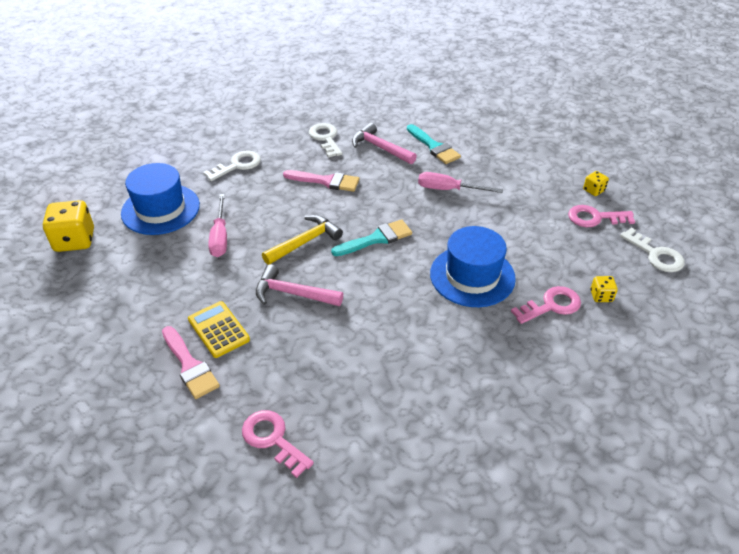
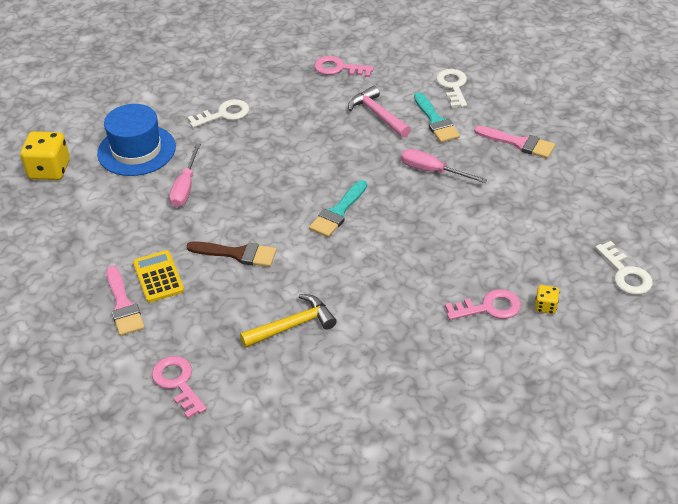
camera: 15 degrees right, 0 degrees up
pink hammer [256,264,343,306] -> brown brush [187,241,277,267]
yellow hammer [262,215,343,265] -> yellow hammer moved to [240,294,337,348]
pink brush [283,170,360,192] -> pink brush moved to [474,126,555,158]
white key [309,123,342,158] -> white key moved to [436,69,467,108]
turquoise brush [331,219,412,256] -> turquoise brush turned 135 degrees clockwise [309,180,367,237]
blue hat [430,226,516,307] -> none
pink key [568,205,635,227] -> pink key moved to [314,56,374,77]
yellow dice [583,171,609,196] -> none

